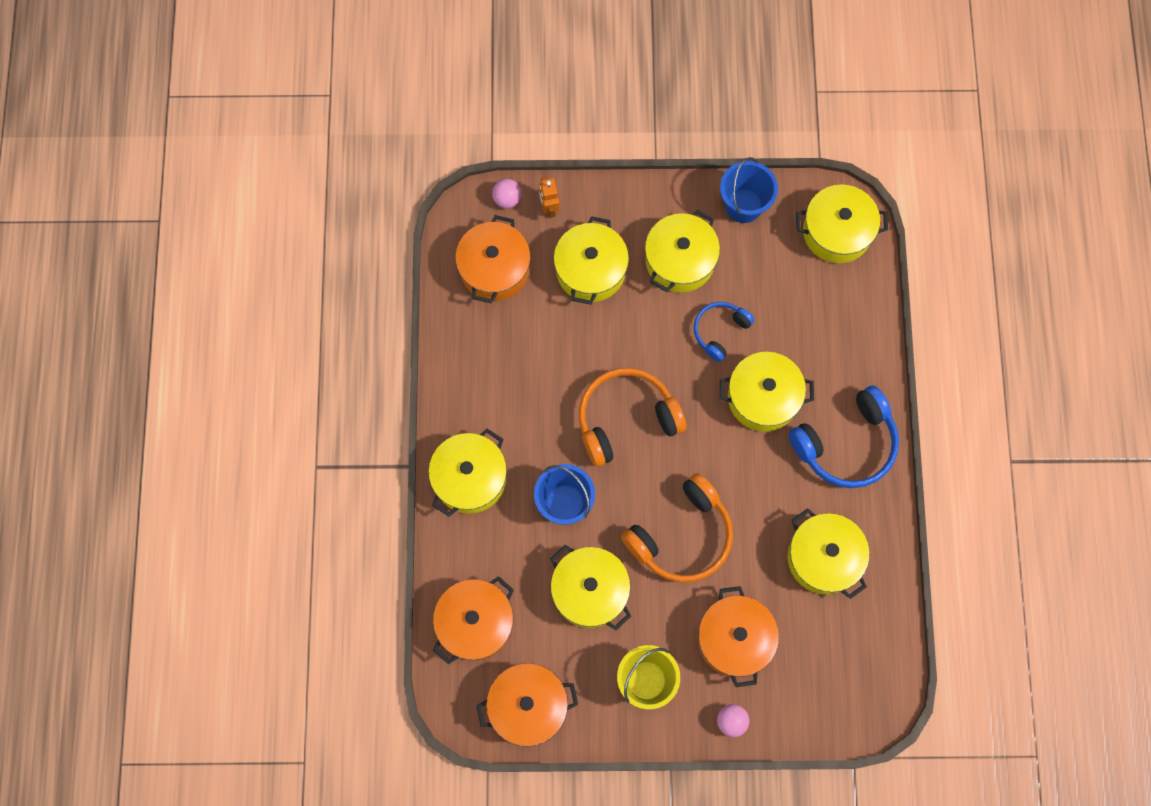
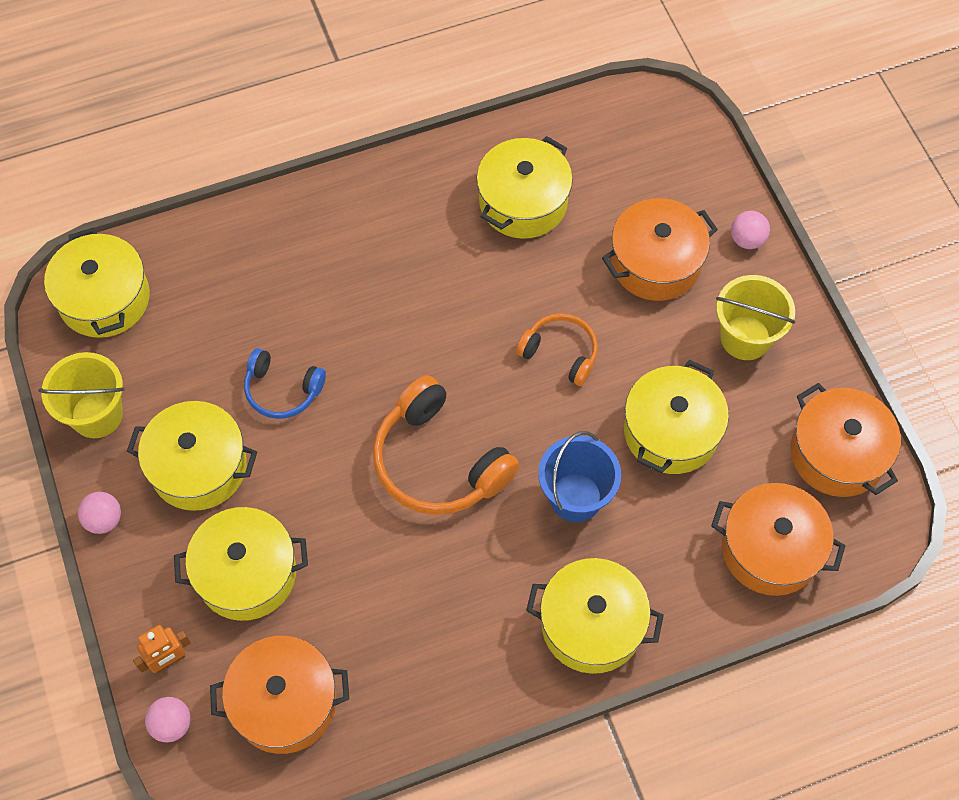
camera: 110 degrees left, 10 degrees down
orange headphones [621,473,733,582] -> orange headphones [516,313,598,386], size x0.58
blue bucket [720,157,778,223] -> yellow bucket [39,352,124,438]
yellow pot [720,352,814,432] -> none
blue headphones [789,386,899,488] -> none
none -> pink ball [78,492,121,534]

